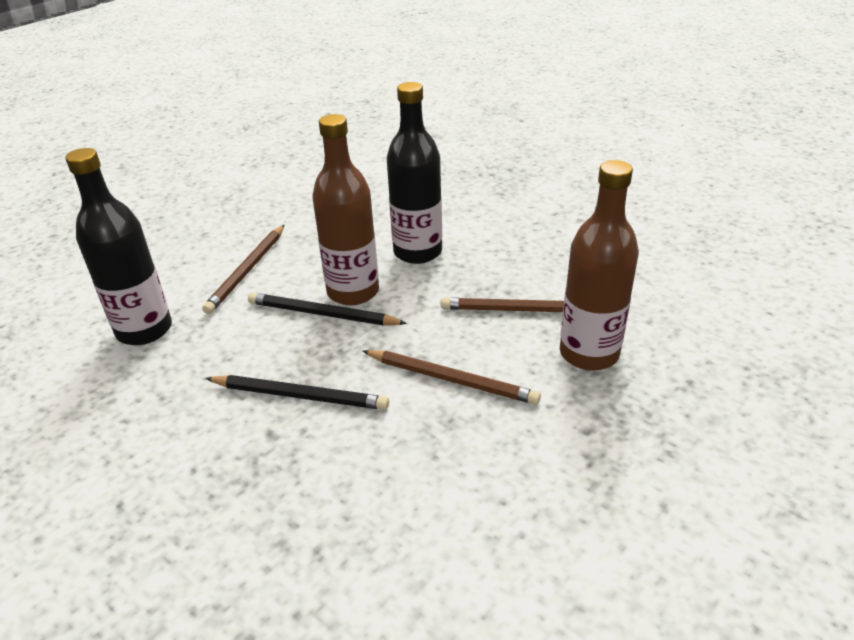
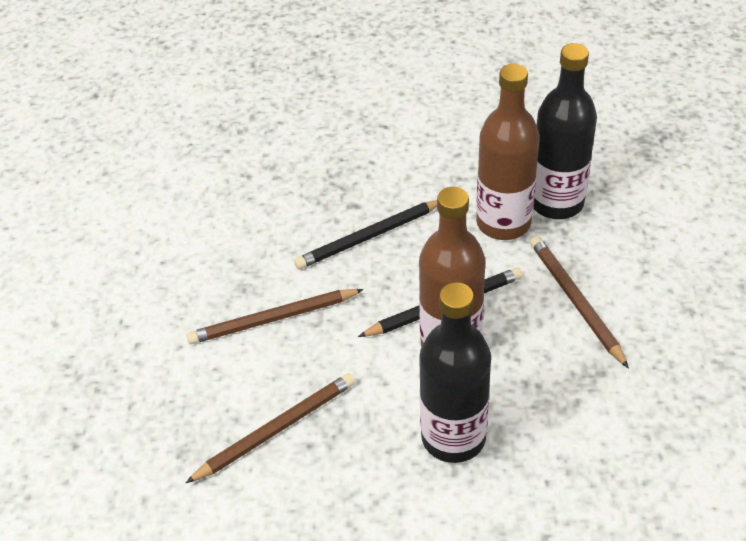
camera: 140 degrees right, 10 degrees up
brown bottle [560,160,639,371] -> brown bottle moved to [476,64,540,240]

